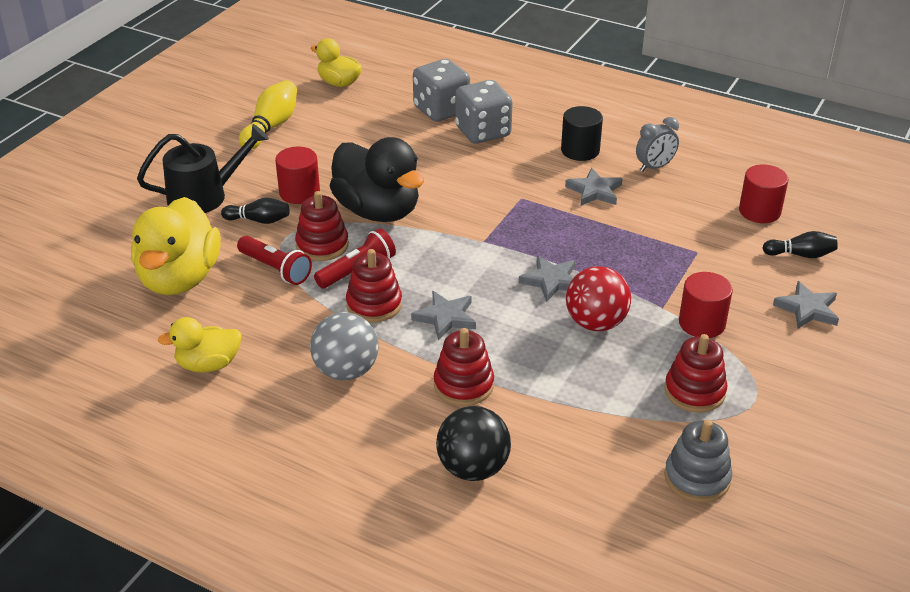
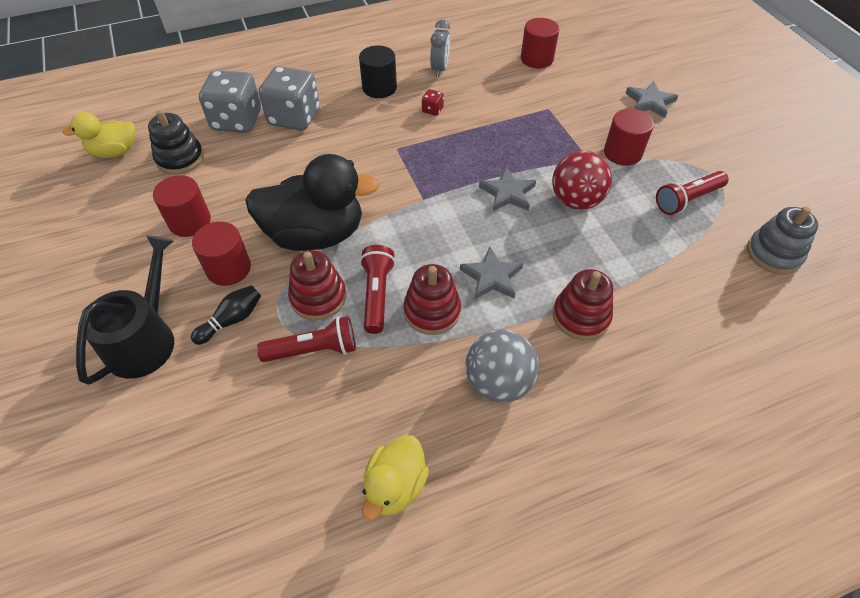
camera: 50 degrees left, 15 degrees up
yellow duck [131,197,221,295] -> none
yellow bowling pin [239,80,297,150] -> none
black ball [436,406,511,481] -> none
grey star [565,168,622,206] -> red dice [422,89,444,116]
red stacking toy [664,334,727,413] -> red flashlight [656,171,729,215]
black bowling pin [763,231,838,258] -> none
none -> black stacking toy [148,110,204,175]
none -> red cylinder [153,175,211,237]

